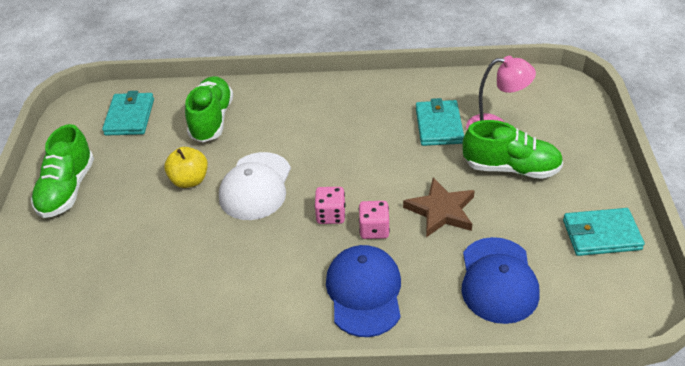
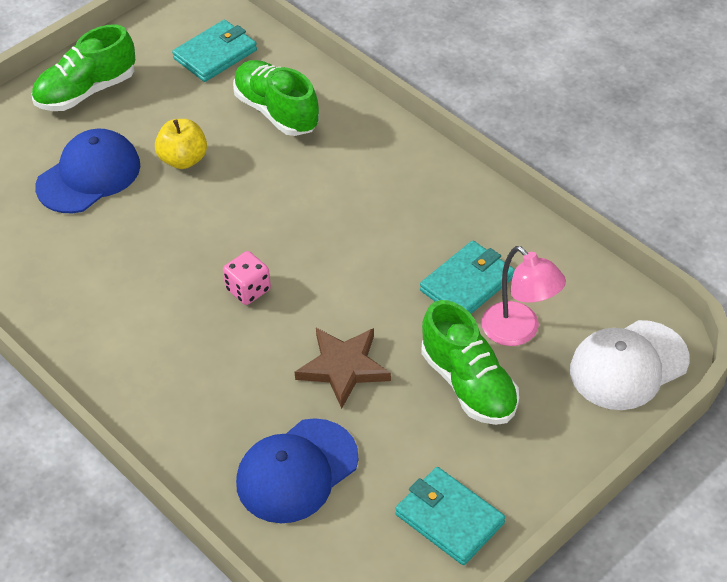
camera: 45 degrees right, 5 degrees up
green shoe [185,76,234,142] -> green shoe turned 90 degrees counterclockwise [233,60,319,136]
white cap [219,152,291,220] -> white cap moved to [570,320,689,410]
blue cap [326,245,401,337] -> blue cap moved to [35,129,140,213]
pink dice [359,201,390,239] -> none

